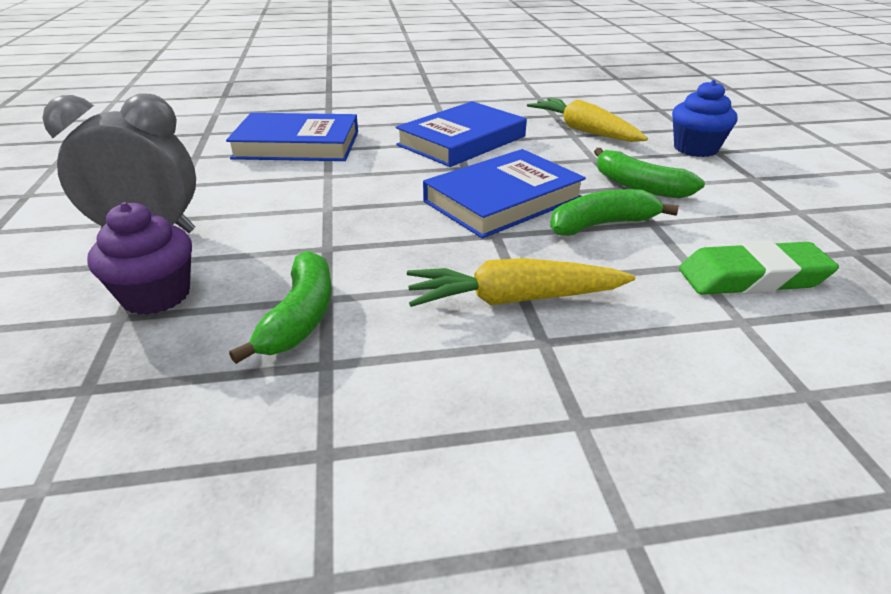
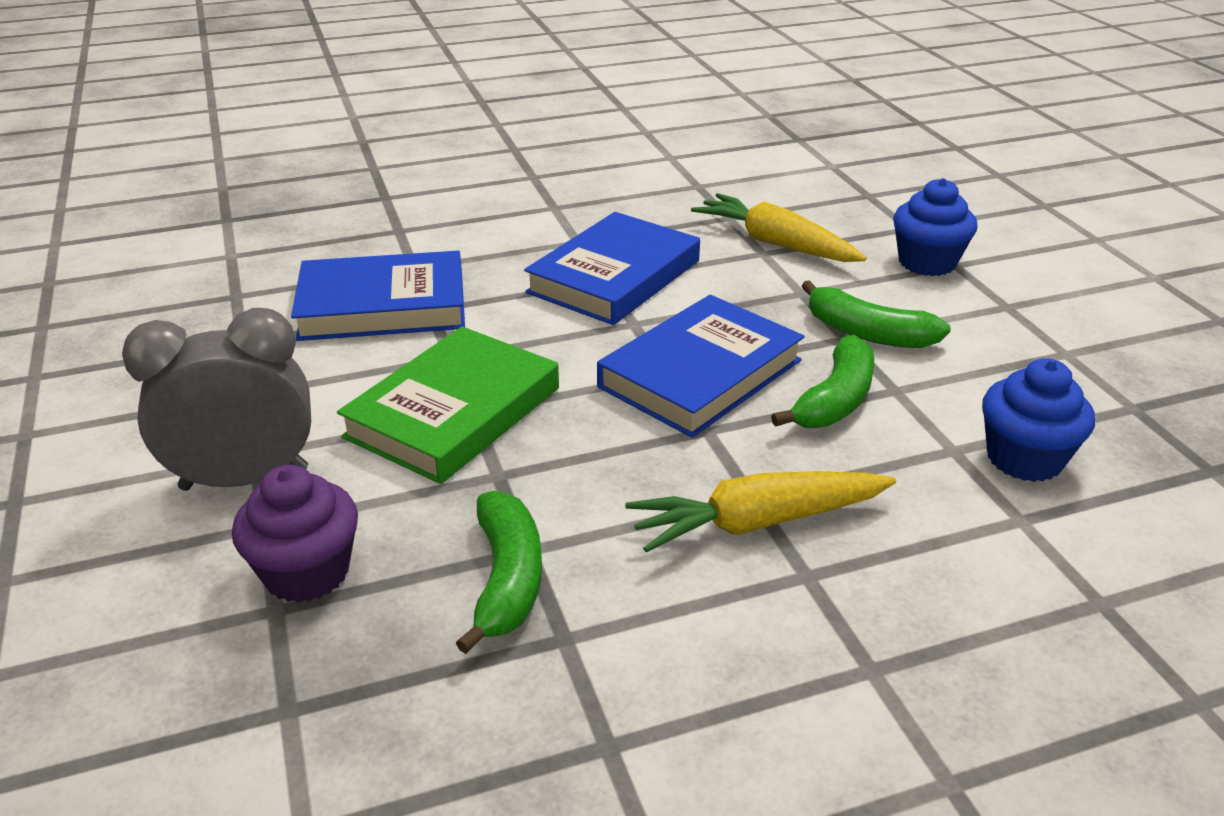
camera: 10 degrees left, 0 degrees up
green banana [550,189,679,236] -> green banana turned 150 degrees clockwise [771,335,874,428]
green eraser [679,241,839,295] -> blue cupcake [982,358,1095,482]
none -> green book [337,326,559,484]

